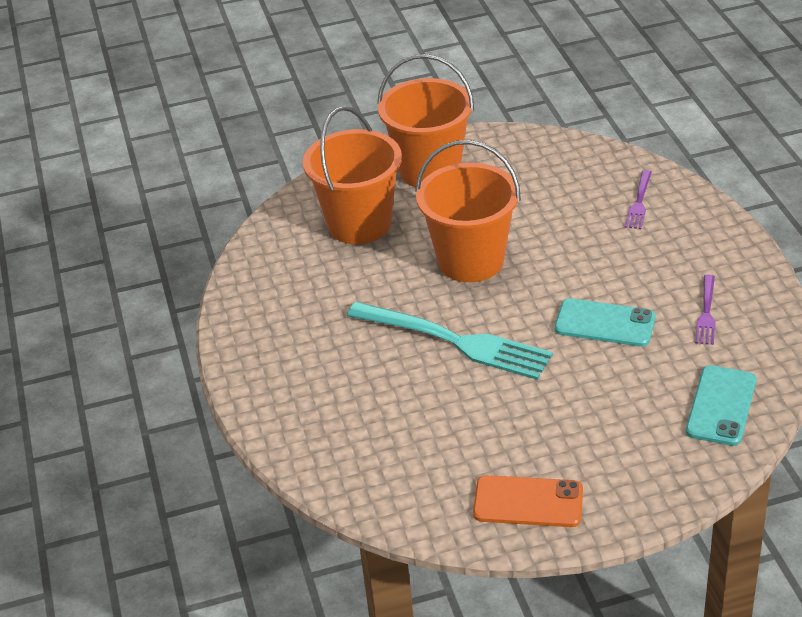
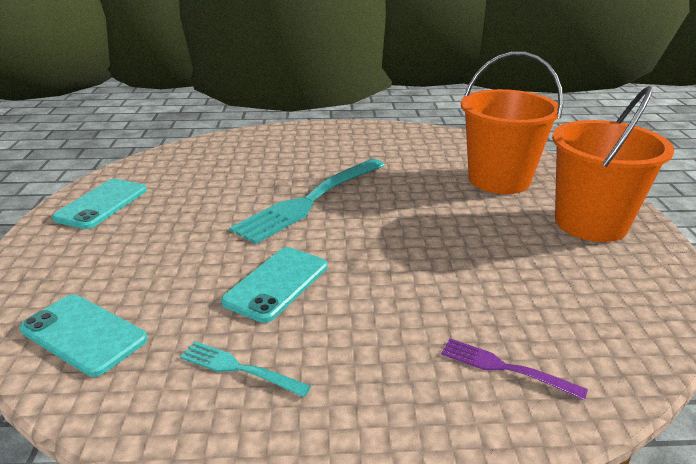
camera: 100 degrees right, 10 degrees down
orange bucket [415,140,521,282] -> none
orange phone [473,475,583,527] -> turquoise phone [52,179,147,229]
purple fork [695,275,715,345] -> turquoise fork [180,341,311,397]

